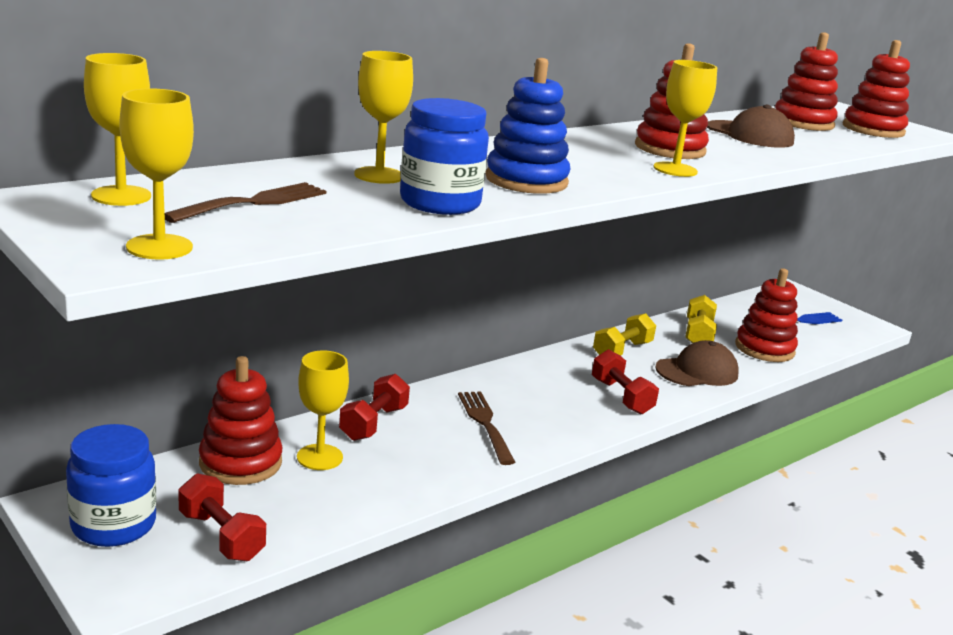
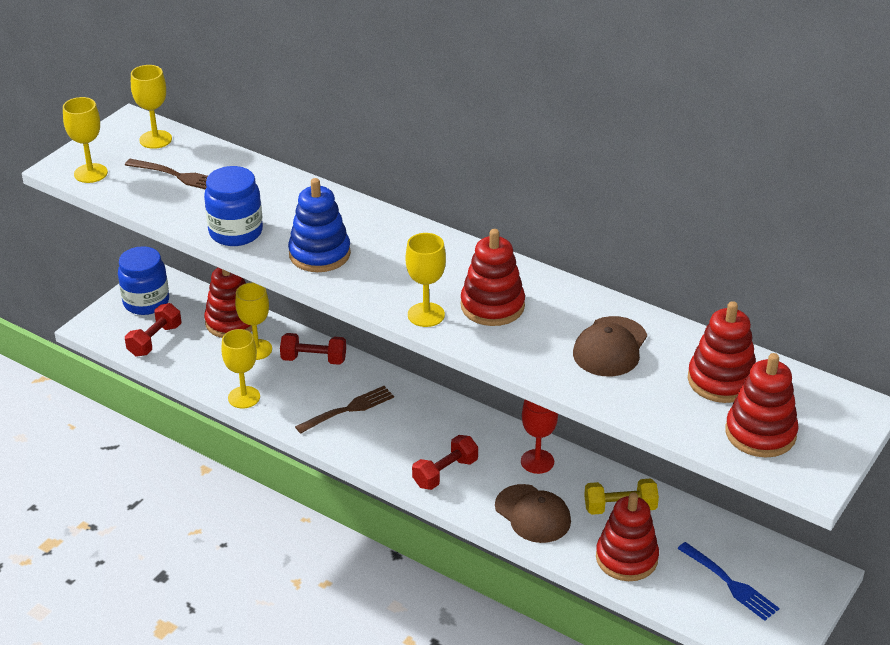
camera: 75 degrees right, 15 degrees up
yellow goblet [354,51,413,184] -> yellow goblet moved to [221,329,260,408]
yellow dumbbell [593,313,656,356] -> red goblet [521,400,558,474]

